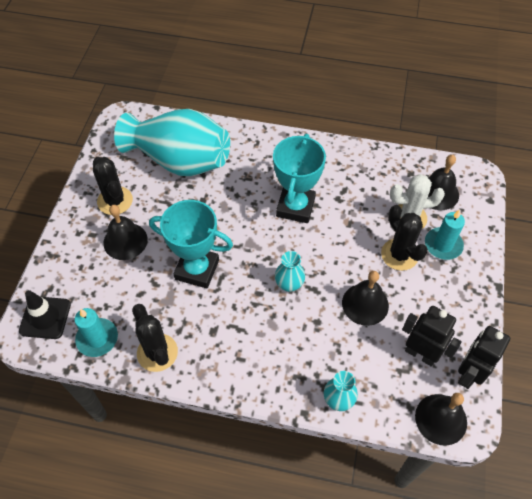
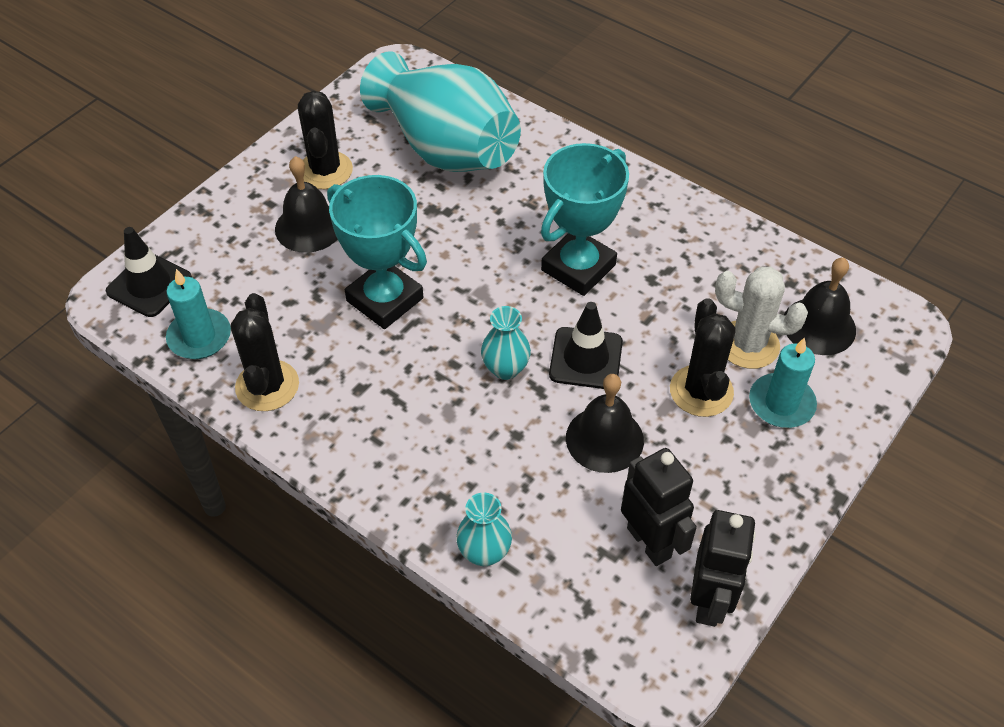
camera: 25 degrees right, 5 degrees down
black bell [415,393,467,446] -> none
black robot [458,326,510,389] -> black robot turned 135 degrees clockwise [690,510,756,627]
none -> black traffic cone [549,302,623,389]

